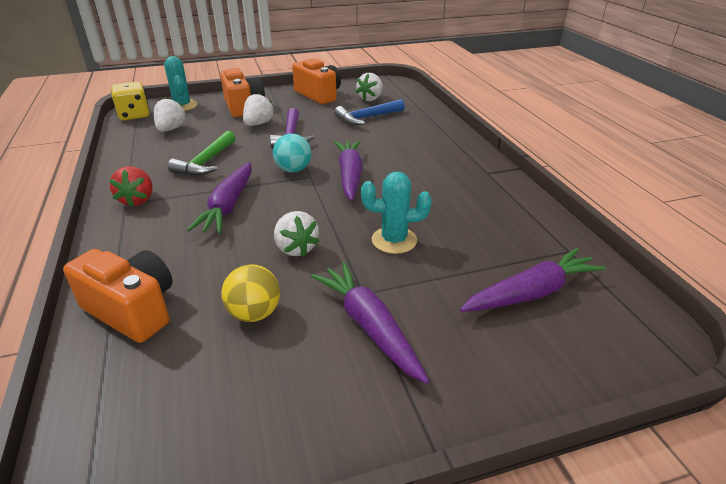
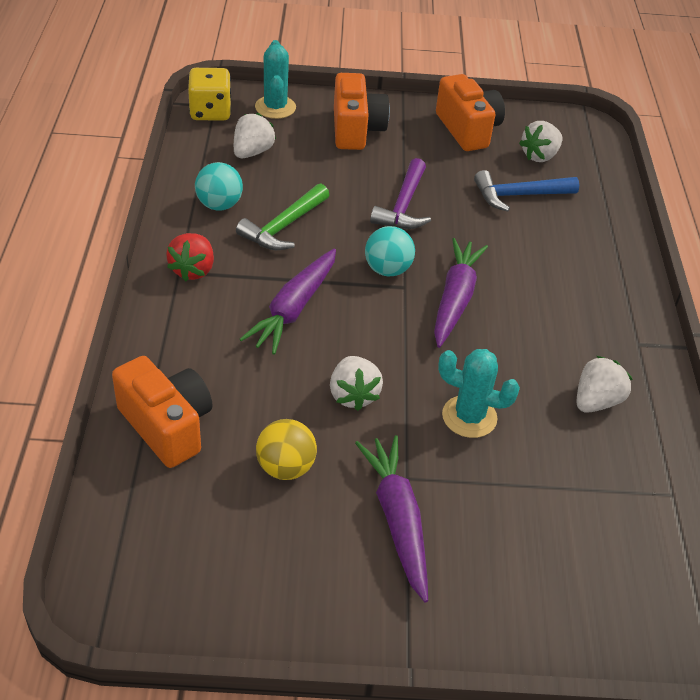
camera: 15 degrees right, 10 degrees up
white strawberry [243,93,275,126] -> white strawberry moved to [577,356,633,413]
purple carrot [460,248,606,312] -> none
none -> turquoise ball [195,162,243,211]

